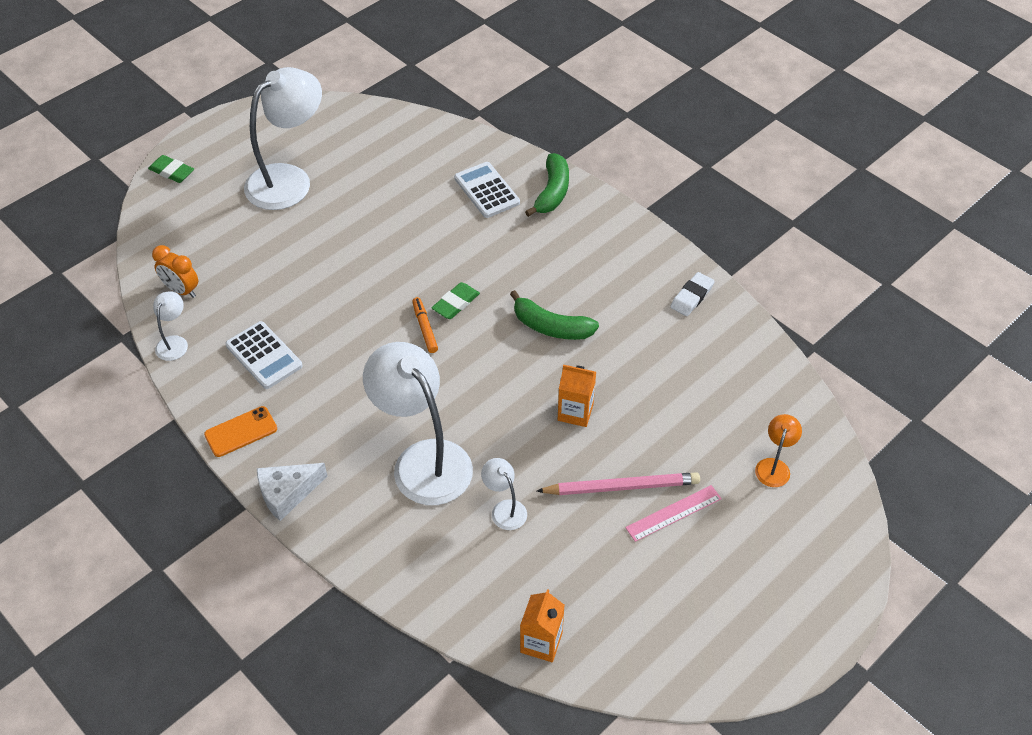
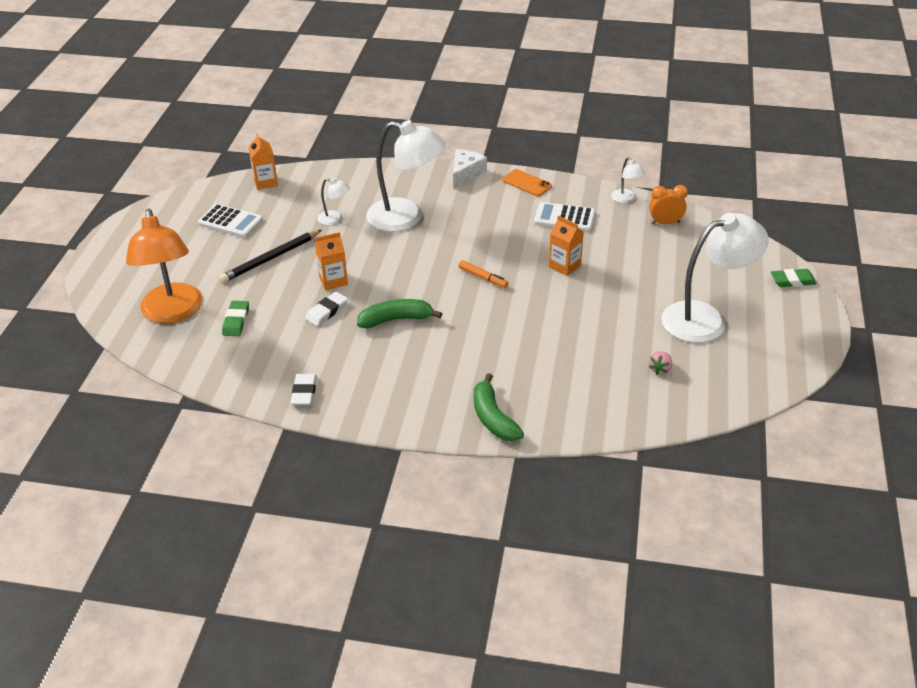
camera: 145 degrees right, 10 degrees down
orange phone [204,406,277,457] -> orange phone turned 75 degrees counterclockwise [502,169,552,196]
white lamp [244,67,322,210] -> white lamp turned 120 degrees counterclockwise [661,213,769,343]
green eraser [432,282,480,319] -> green eraser moved to [222,301,249,336]
white calculator [454,162,520,218] -> white calculator moved to [198,204,263,238]
pink pencil [537,472,700,495] -> black pencil [219,230,322,283]
pink ruler [625,485,722,542] -> none
orange lamp [755,414,802,487] -> orange lamp [126,208,203,323], size x2.26
none -> white eraser [305,292,348,326]
none -> orange carton [549,216,584,276]
none -> pink strawberry [649,351,672,375]

